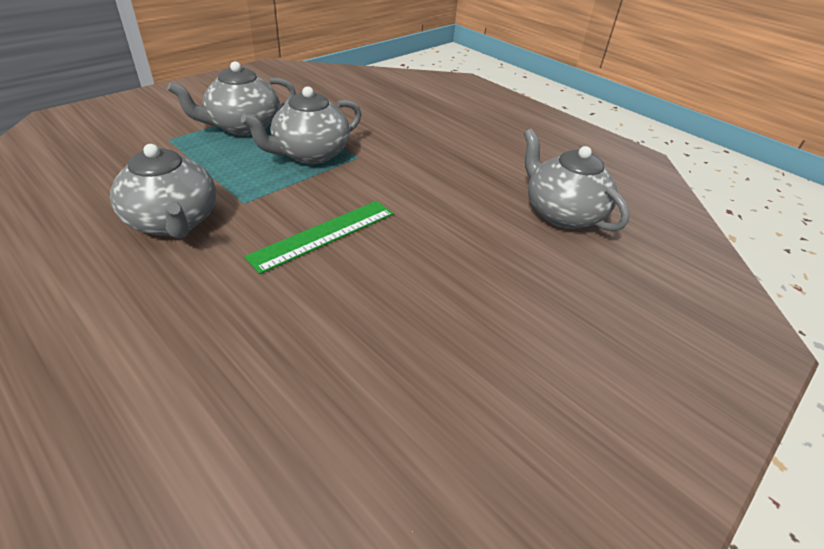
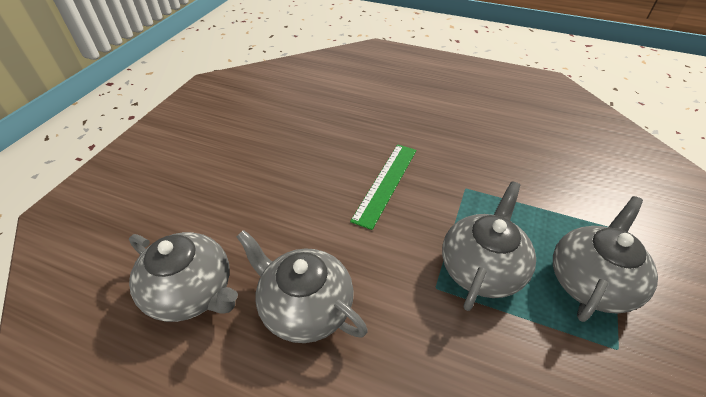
camera: 160 degrees right, 5 degrees up
grey teapot [110,144,217,239] -> grey teapot moved to [236,230,368,343]

